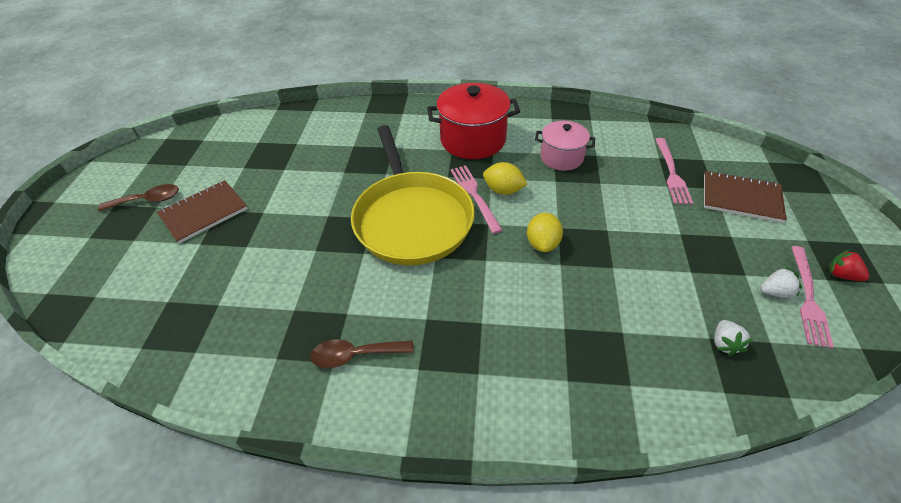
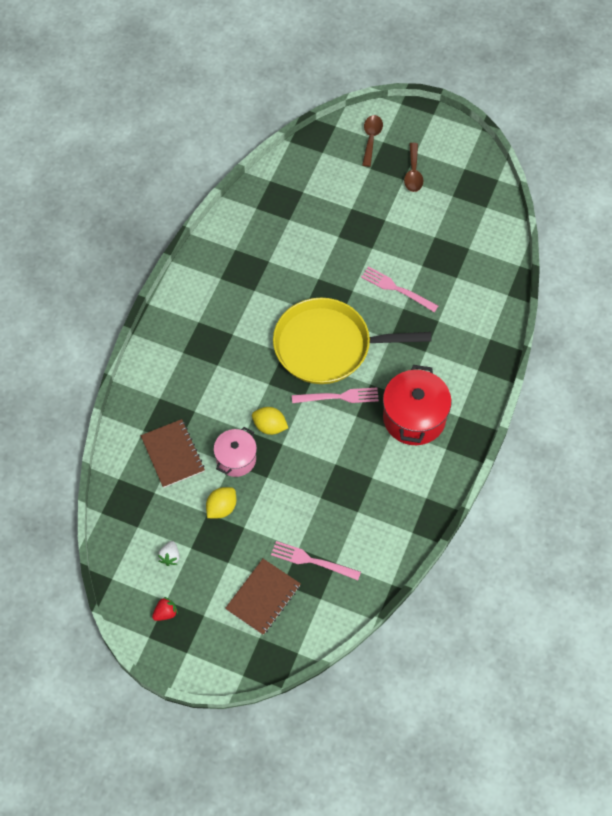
camera: 105 degrees right, 15 degrees up
brown notebook [157,180,248,244] -> brown notebook moved to [141,419,205,488]
brown spoon [310,339,414,368] -> brown spoon moved to [362,115,383,167]
yellow lemon [483,162,527,195] -> yellow lemon moved to [206,487,236,518]
pink pot [535,121,595,171] -> pink pot moved to [214,427,257,477]
white strawberry [714,320,753,356] -> none
pink fork [791,246,834,349] -> pink fork moved to [361,266,438,312]

